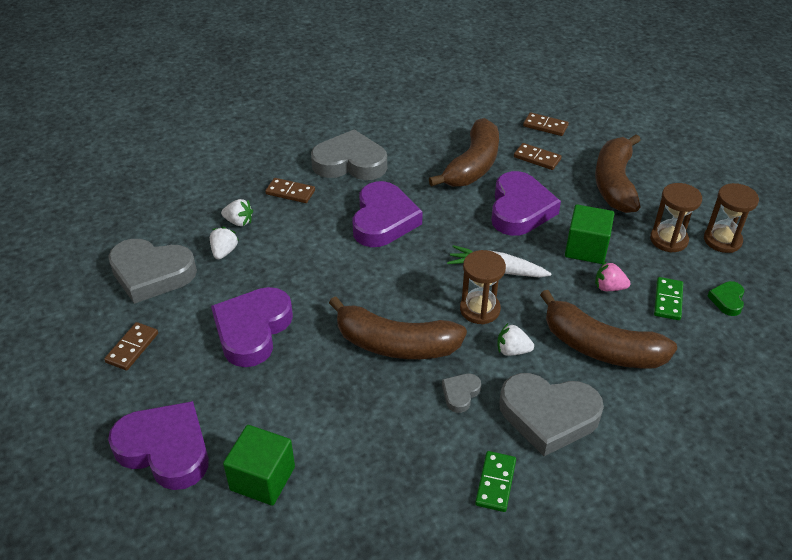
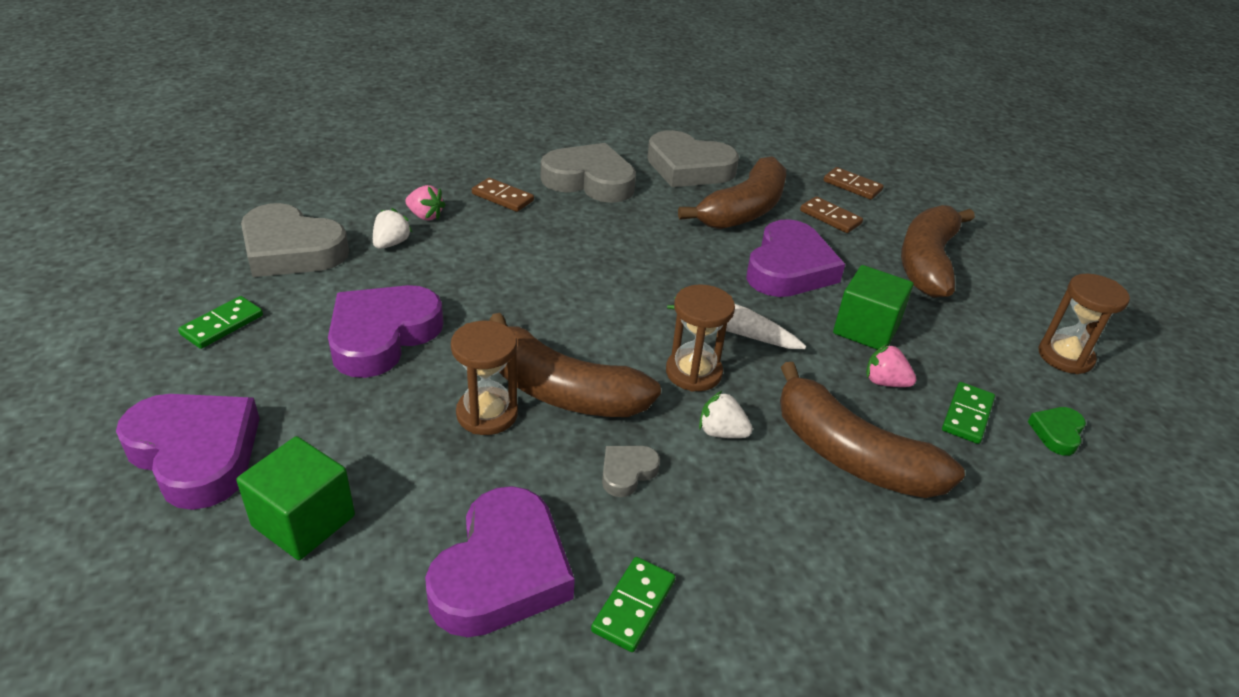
camera: 10 degrees right, 5 degrees down
brown domino [104,322,158,370] -> green domino [178,296,263,349]
white strawberry [221,199,253,226] -> pink strawberry [405,185,445,220]
purple heart [352,181,423,247] -> purple heart moved to [425,486,575,637]
grey heart [499,373,604,456] -> grey heart moved to [647,130,739,187]
brown hourglass [650,183,702,253] -> brown hourglass moved to [451,321,518,435]

